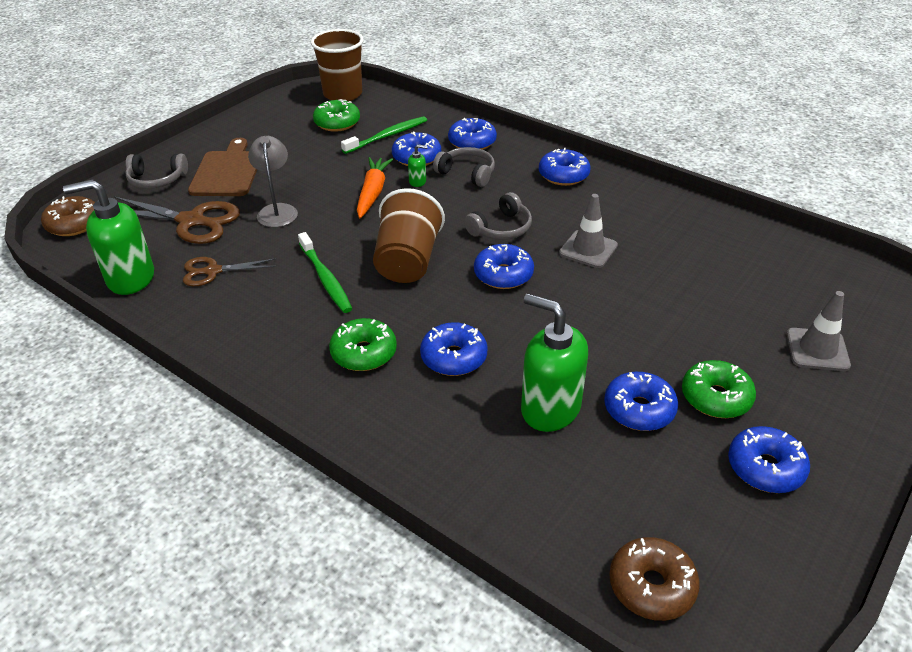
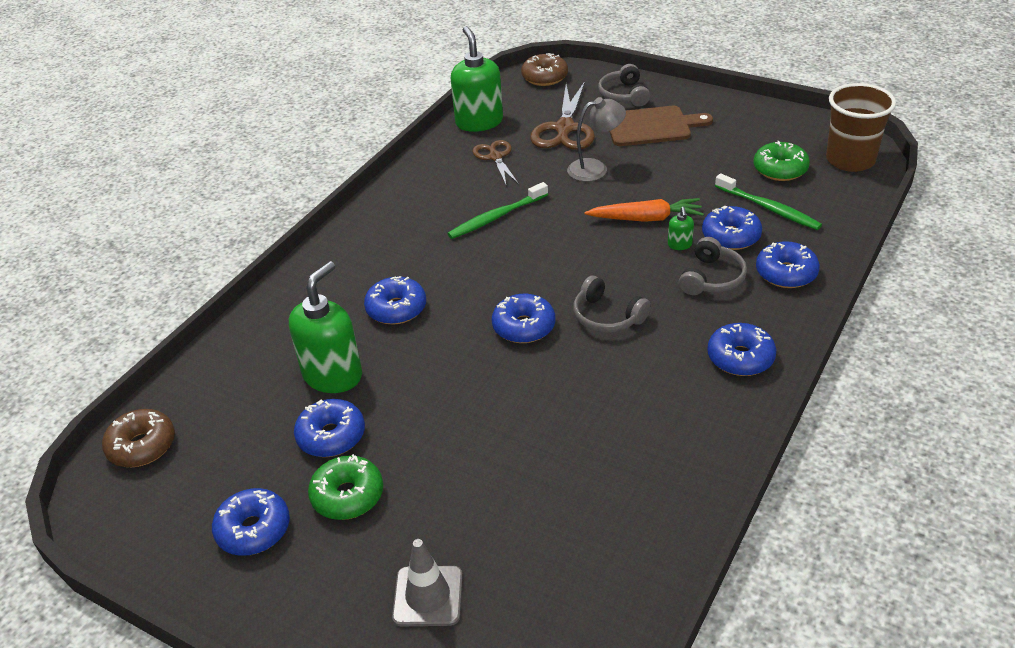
camera: 85 degrees right, 0 degrees up
green donut [329,318,397,371] -> none
brown cup [373,188,445,283] -> none
grey traffic cone [559,194,618,268] -> none

